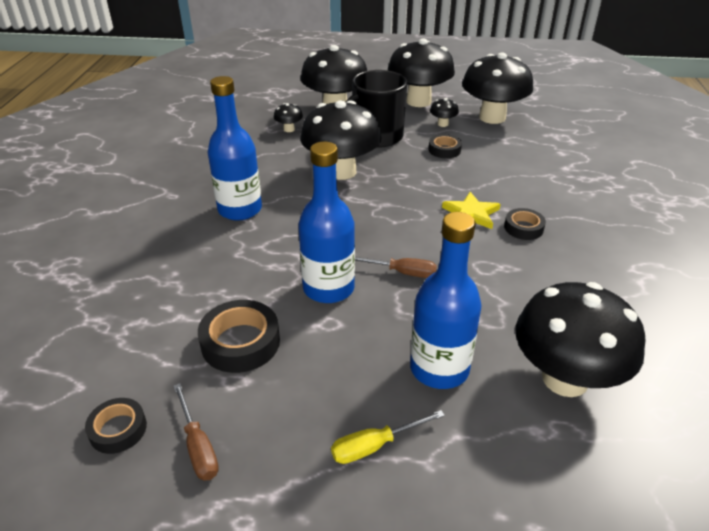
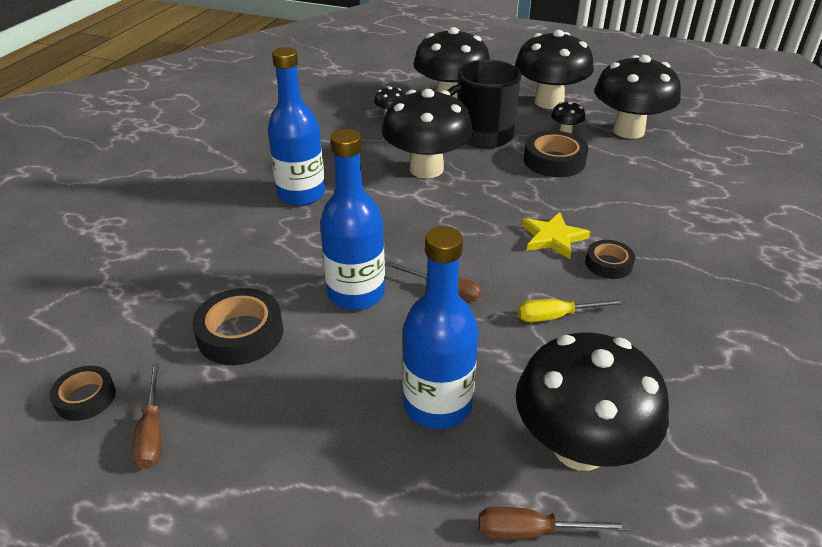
camera: 15 degrees right, 0 degrees up
yellow screwdriver [331,410,445,464] -> yellow screwdriver moved to [518,299,626,322]
black tape [429,134,462,158] -> black tape [524,131,589,177], size x1.63
none -> brown screwdriver [479,507,630,540]

